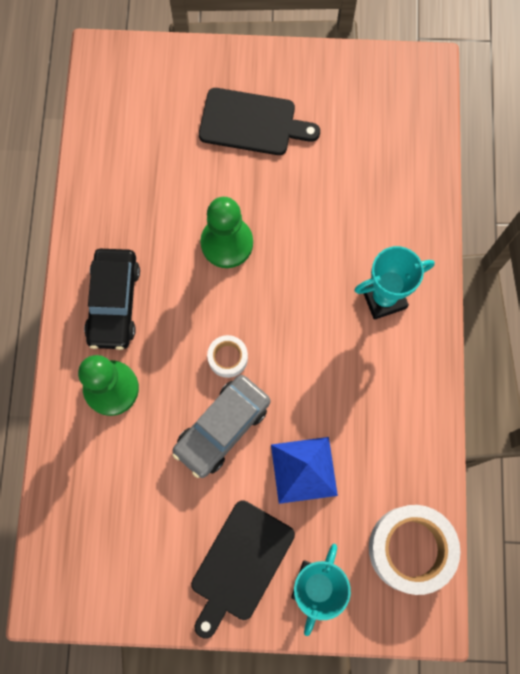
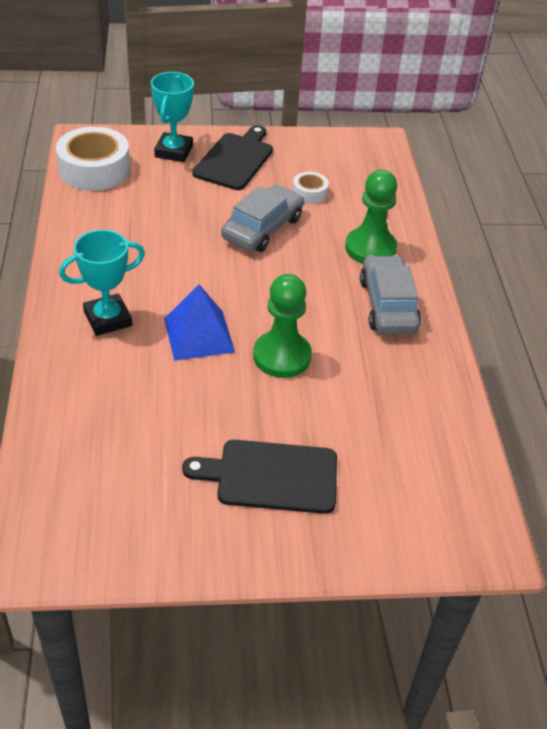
camera: 170 degrees right, 30 degrees down
black car [84,249,140,350] -> grey car [360,255,421,334]
white tape [207,335,248,378] -> white tape moved to [292,172,329,204]
blue pyramid [271,437,338,504] -> blue pyramid moved to [164,285,235,361]

